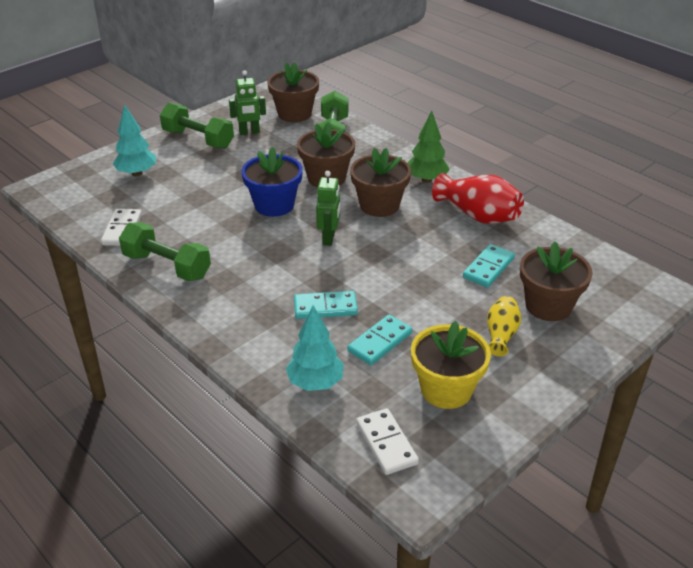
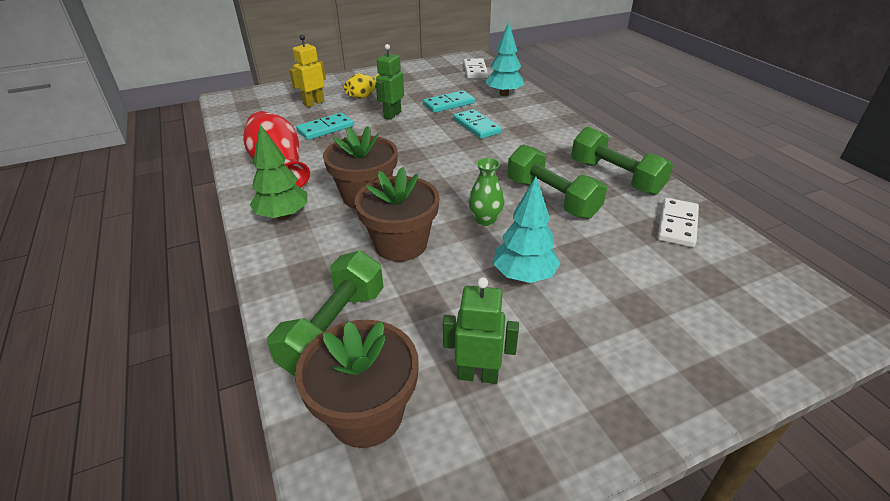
camera: 160 degrees left, 0 degrees up
turquoise tree [113,105,156,176] -> turquoise tree moved to [493,177,560,283]
green dumbbell [160,103,234,149] -> green dumbbell moved to [507,144,607,219]
blue flower pot [241,147,303,217] -> green vase [468,158,505,226]
turquoise domino [294,291,358,319] -> turquoise domino turned 45 degrees clockwise [453,109,502,139]
green robot [316,171,340,246] -> green robot moved to [376,44,404,120]
yellow flower pot [411,321,491,409] -> none
brown flower pot [520,241,592,321] -> yellow robot [289,35,326,107]

